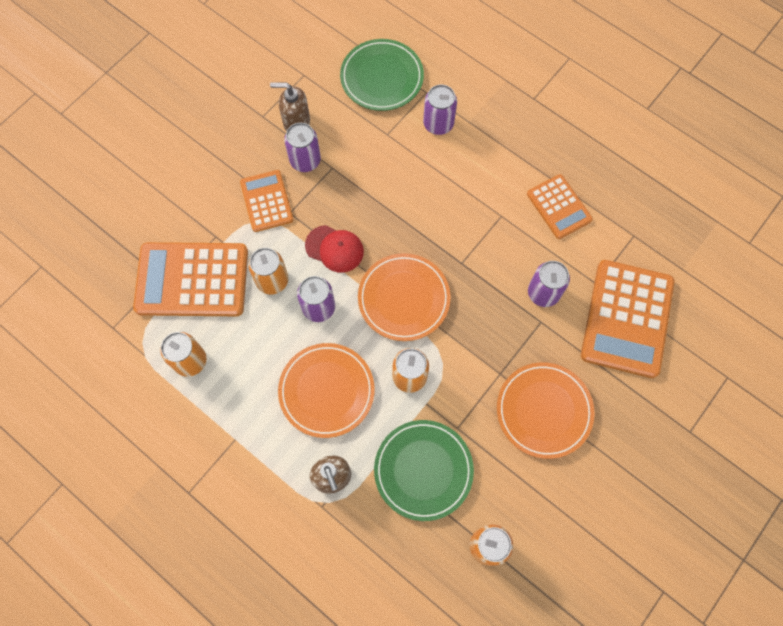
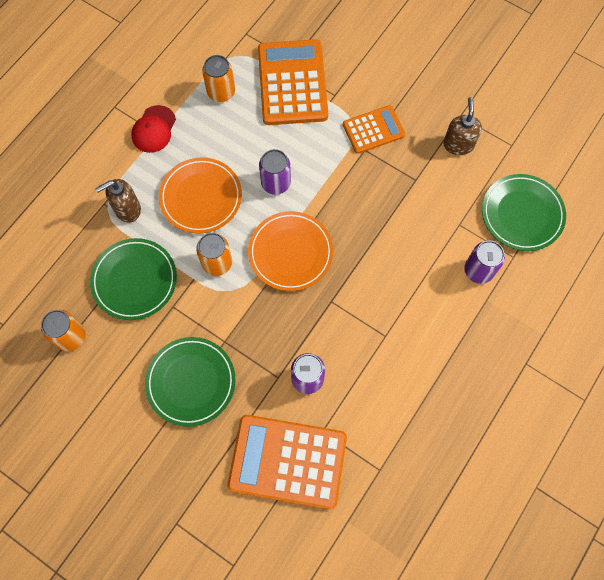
camera: 85 degrees right, 0 degrees up
orange can [248,248,288,295] -> none
purple can [284,123,321,172] -> none
red cap [305,225,364,273] -> red cap moved to [131,105,176,153]
orange plate [497,362,595,459] -> green plate [145,337,236,427]
orange calculator [527,174,593,239] -> none

